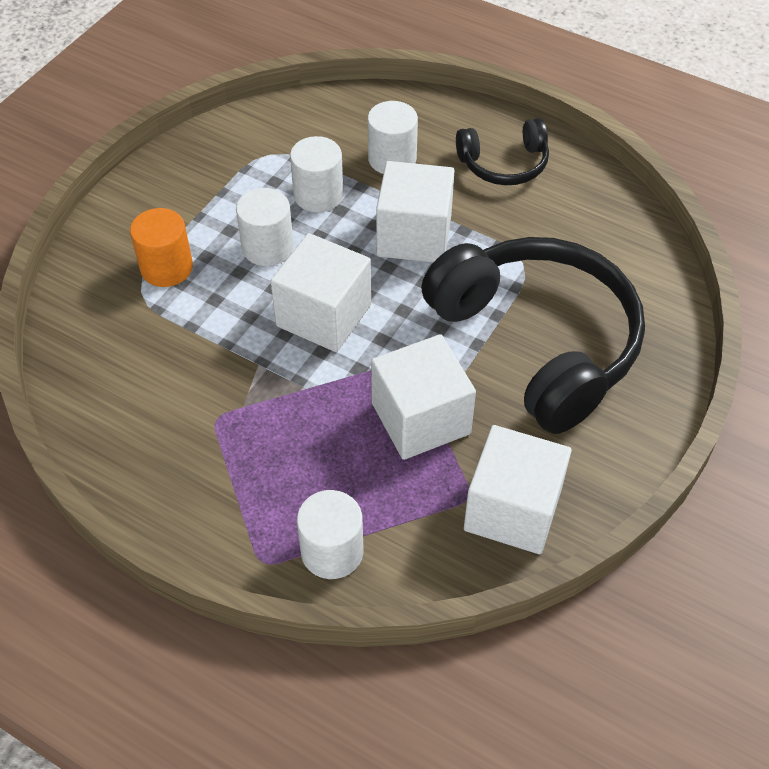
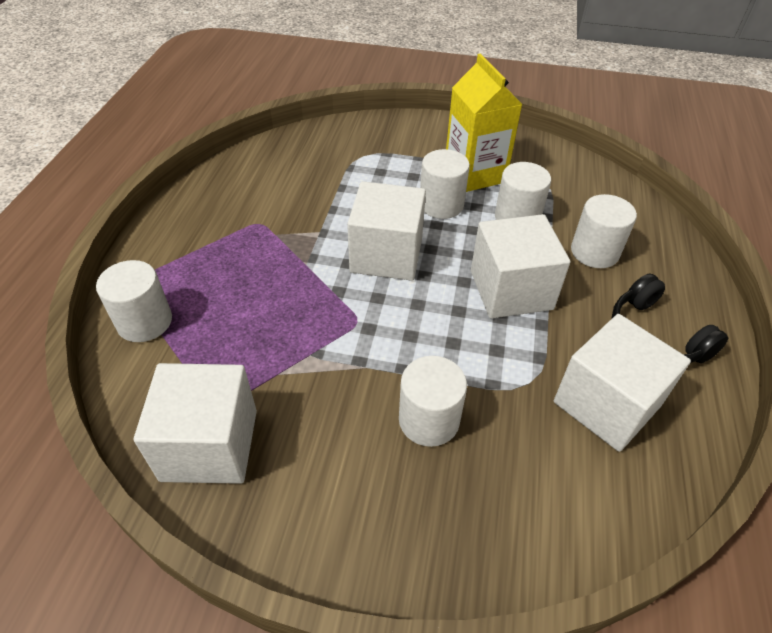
camera: 70 degrees right, 5 degrees down
orange cylinder [130,208,193,287] -> none
white cube [371,334,476,460] -> white cube moved to [554,314,691,452]
black headphones [421,237,645,434] -> white cylinder [399,356,467,447]
none -> yellow carton [446,54,522,192]

